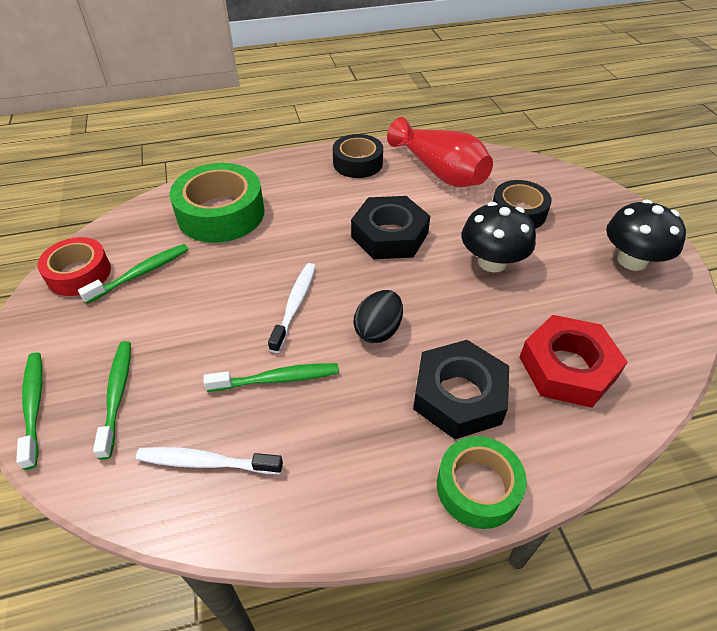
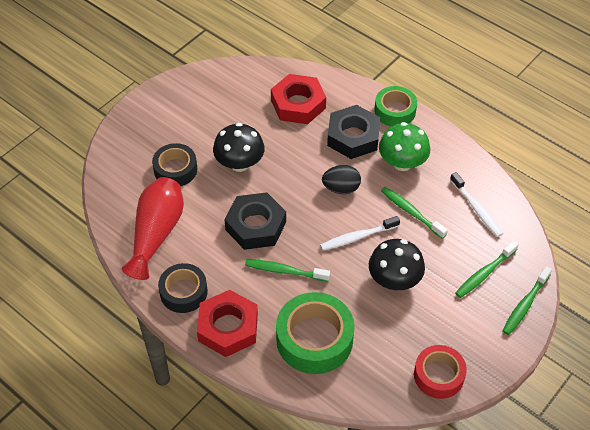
camera: 125 degrees left, 5 degrees up
green toothbrush [78,244,189,304] -> green toothbrush moved to [245,259,330,282]
black mushroom [606,200,686,271] -> black mushroom moved to [369,239,425,290]
none -> red nut [197,290,258,357]
none -> green mushroom [379,122,431,171]

